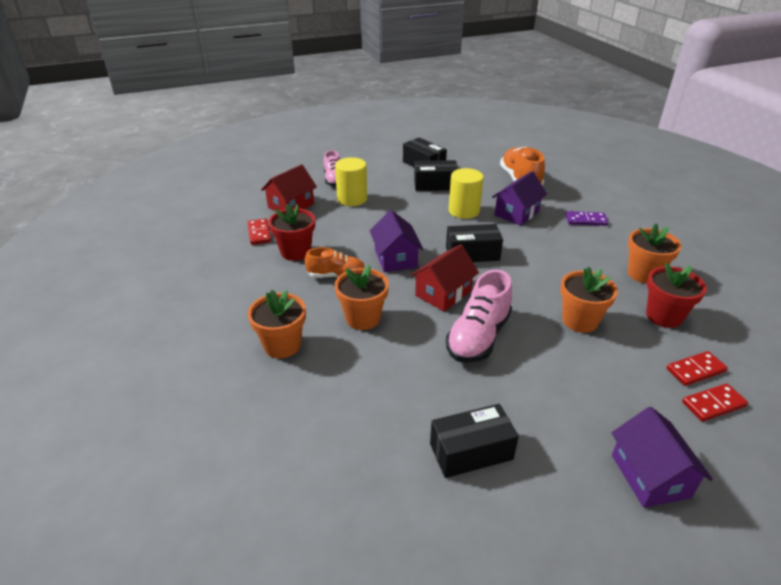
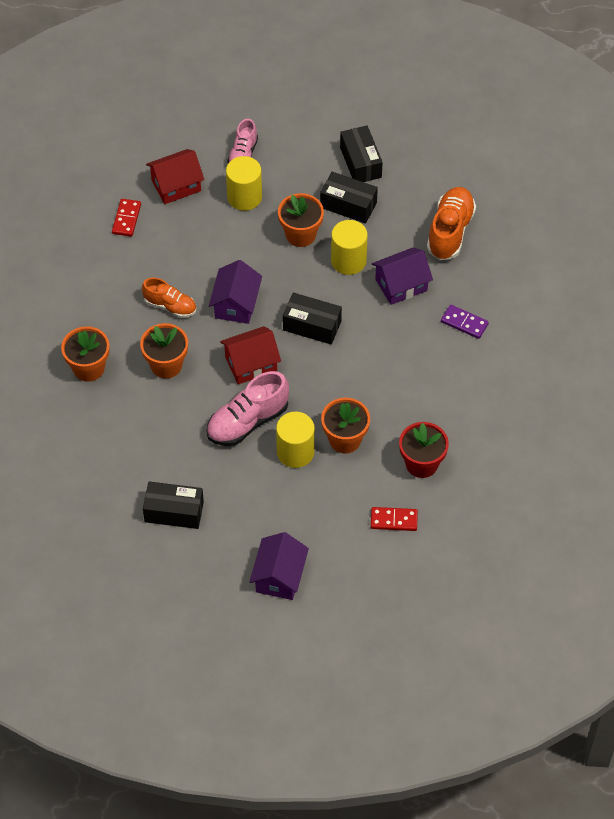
camera: 25 degrees right, 20 degrees up
red flower pot [268,203,315,261] -> none
orange flower pot [628,223,682,284] -> orange flower pot moved to [278,193,324,247]
red domino [682,383,748,422] -> none
none -> yellow cylinder [276,412,315,468]

